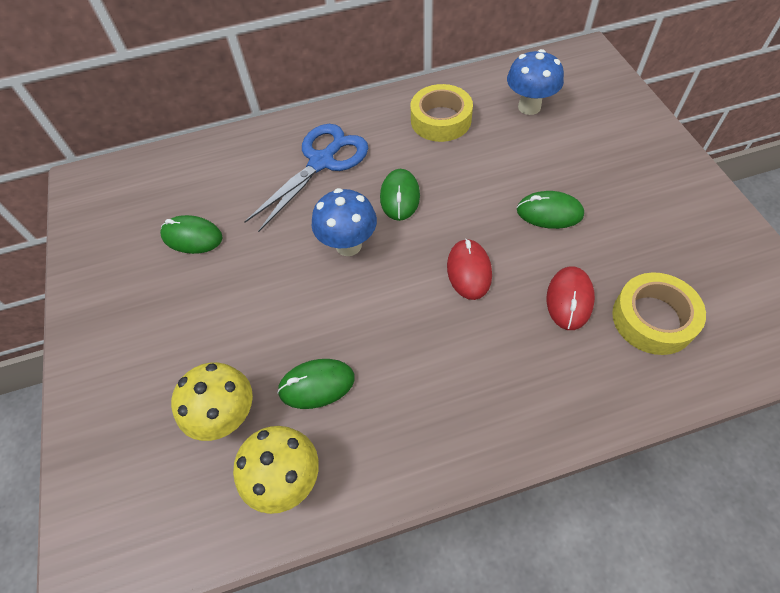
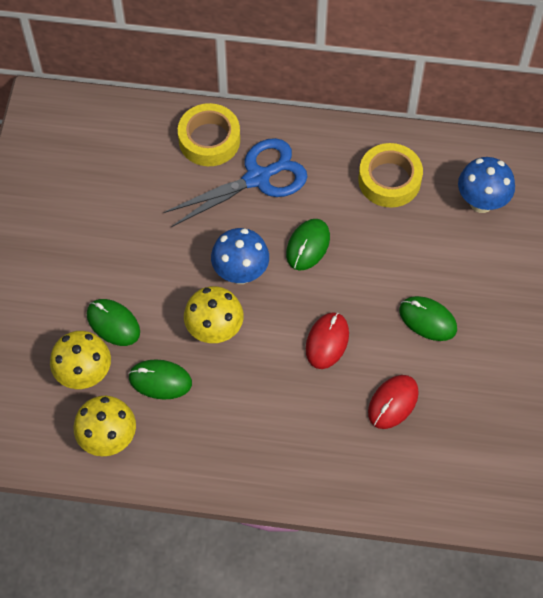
camera: 20 degrees right, 5 degrees up
green mouse [160,215,223,254] -> green mouse moved to [87,299,140,346]
yellow tape [612,272,706,355] -> yellow tape moved to [178,103,240,166]
none -> yellow mushroom [184,286,244,343]

